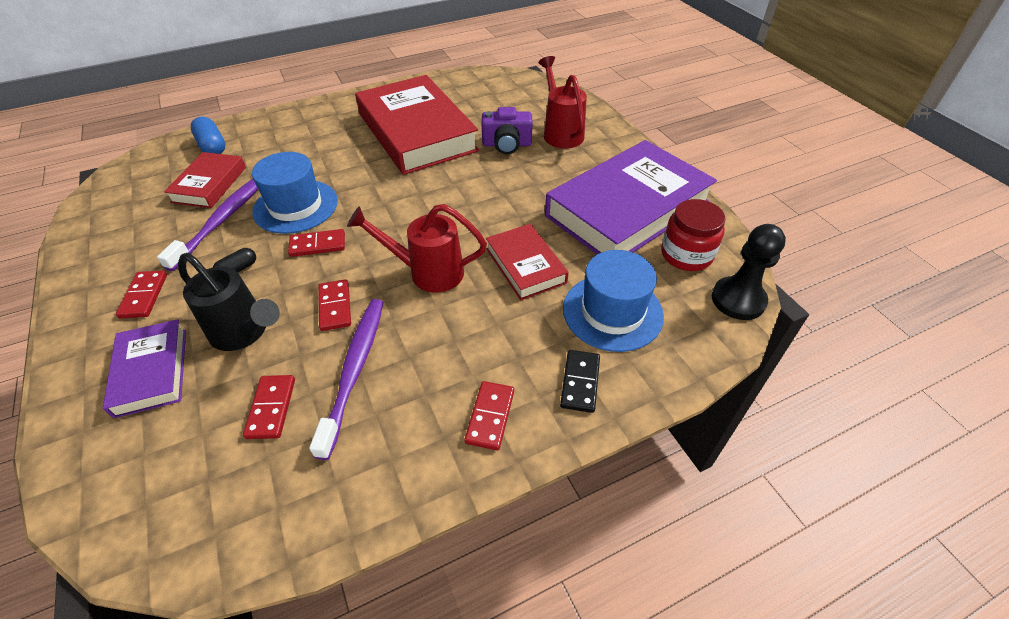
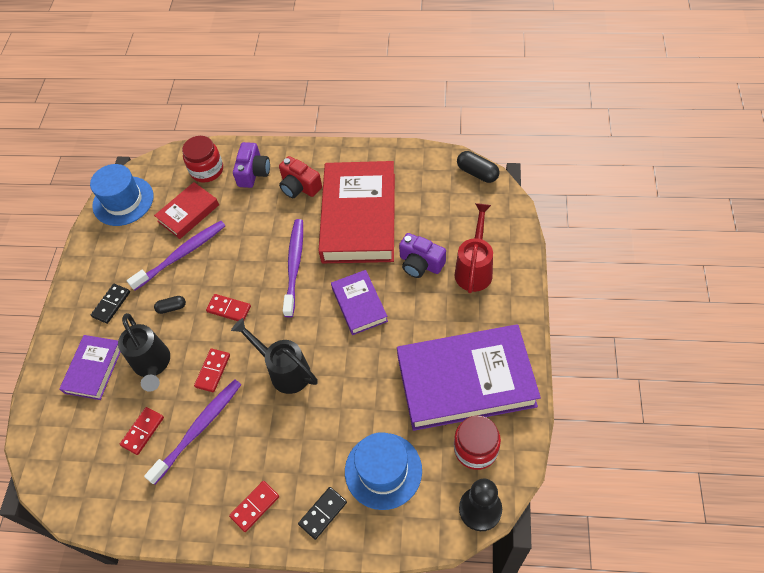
camera: 35 degrees right, 10 degrees up
red domino [116,270,167,319] -> black domino [91,284,130,324]
blue capsule [191,117,225,154] -> red jar [182,136,223,183]
blue hat [252,152,338,234] -> blue hat moved to [90,164,153,226]
red watering can [347,204,487,293] -> black watering can [231,318,318,394]
red book [486,224,569,300] -> none
none -> purple camera [233,142,270,188]
none -> red camera [279,156,322,198]
none -> purple toothbrush [283,219,303,317]
none -> purple book [331,270,388,335]
none -> black capsule [457,151,500,183]

